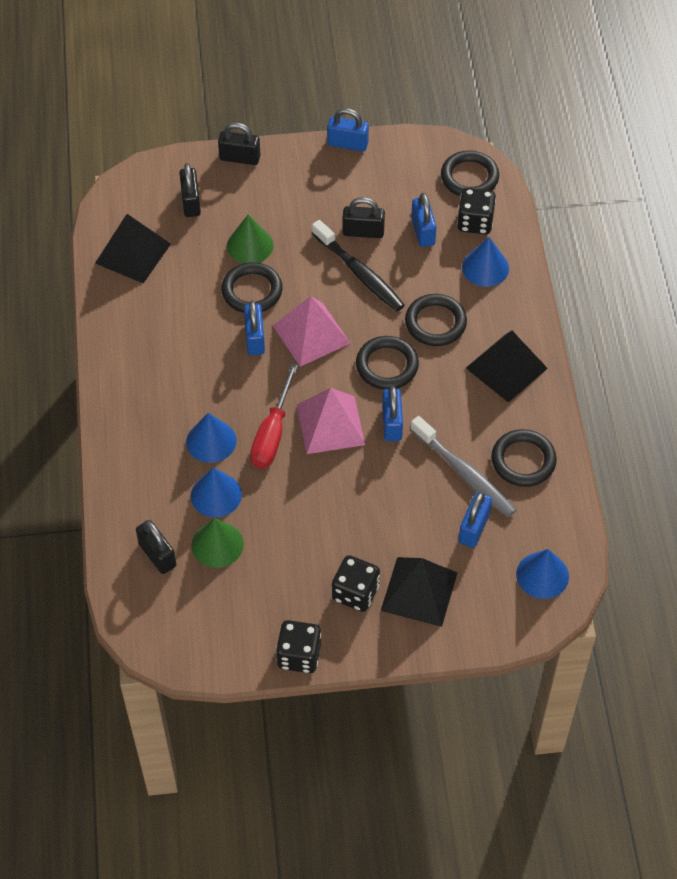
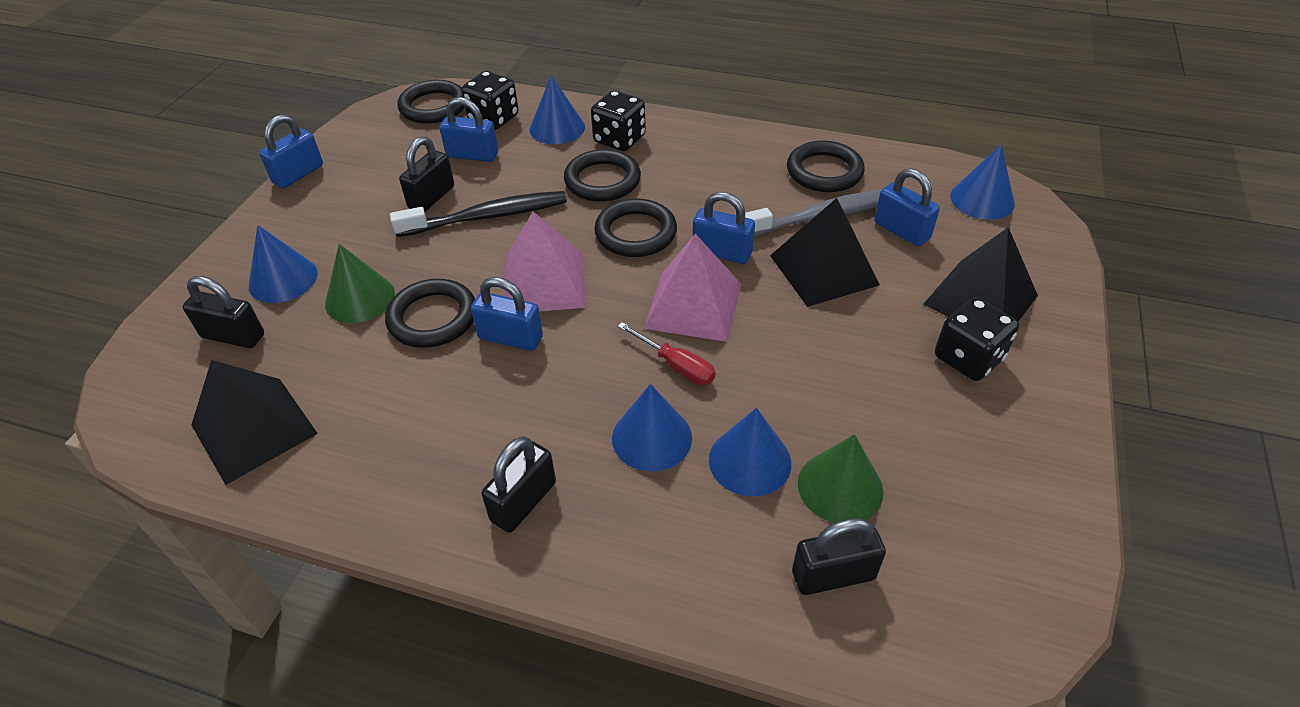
camera: 65 degrees left, 10 degrees down
black padlock [218,123,260,165] -> black padlock moved to [482,436,556,533]
red screwdriver [250,363,298,468] -> red screwdriver [618,322,716,385], size x0.64
black dice [276,620,321,673] -> black dice moved to [591,90,646,151]
black pyramid [466,330,548,403] -> black pyramid moved to [770,198,880,307]
none -> blue cone [249,225,318,303]

